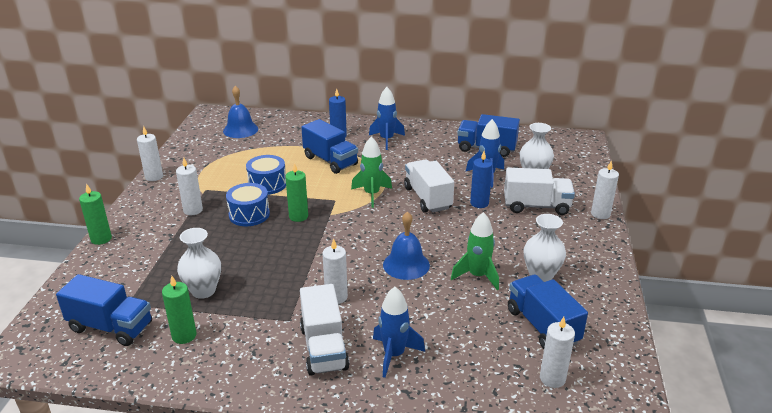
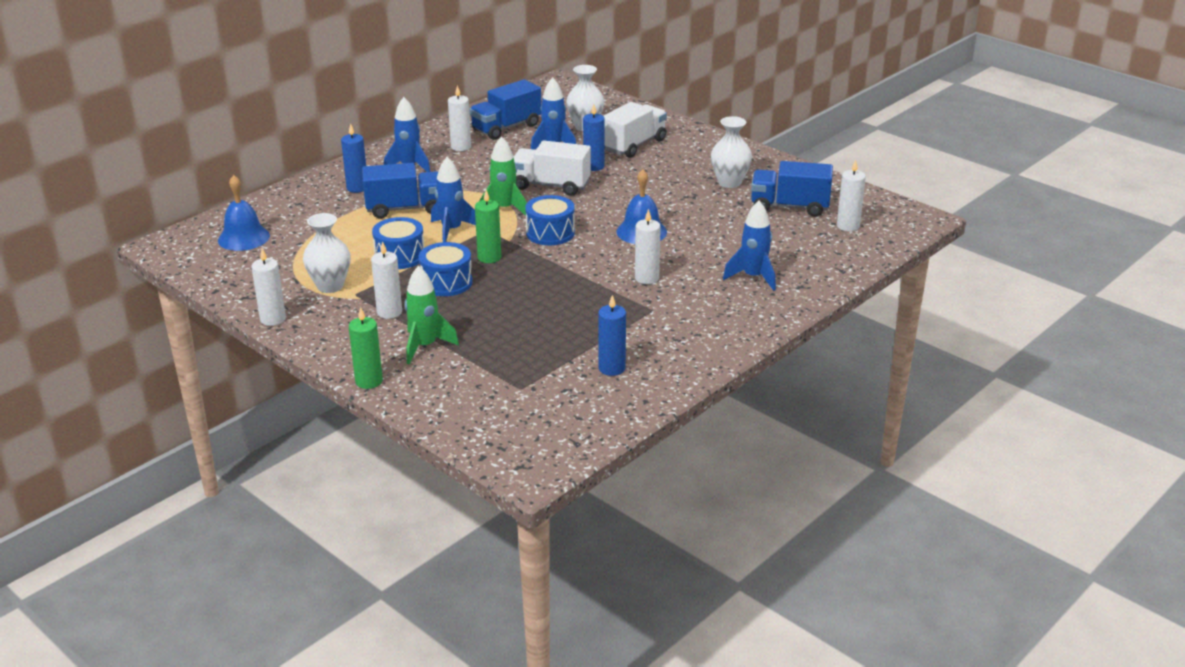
camera: 55 degrees left, 0 degrees up
blue truck [56,274,152,346] -> none
green candle [162,276,196,344] -> blue candle [598,295,626,376]
white vase [177,228,221,299] -> white vase moved to [303,213,350,293]
white truck [300,284,350,376] -> none
green rocket [451,212,499,291] -> green rocket moved to [405,266,459,364]
white candle [591,161,619,219] -> white candle moved to [448,85,471,151]
none -> blue rocket [431,157,476,242]
none -> blue drum [525,195,575,245]

